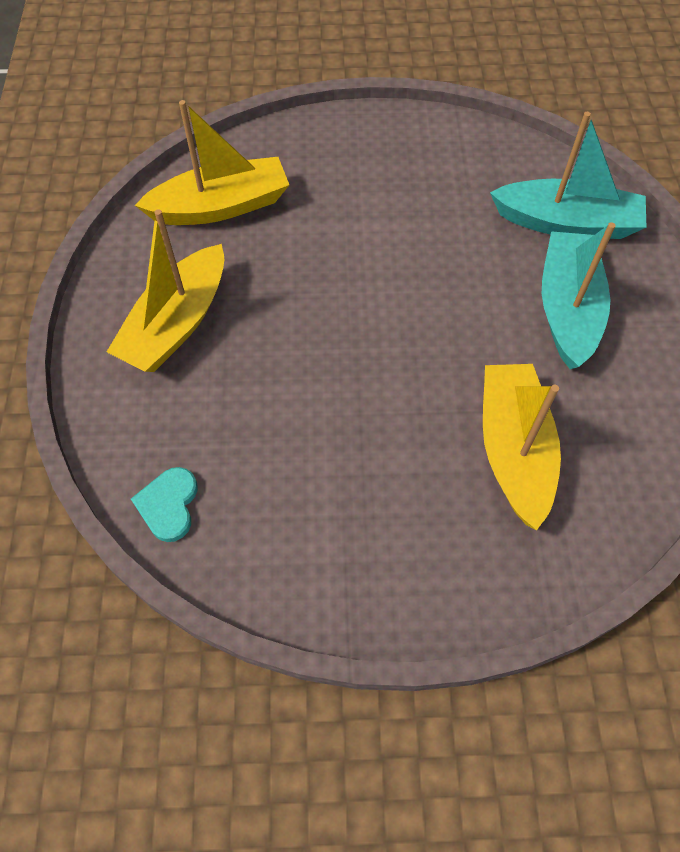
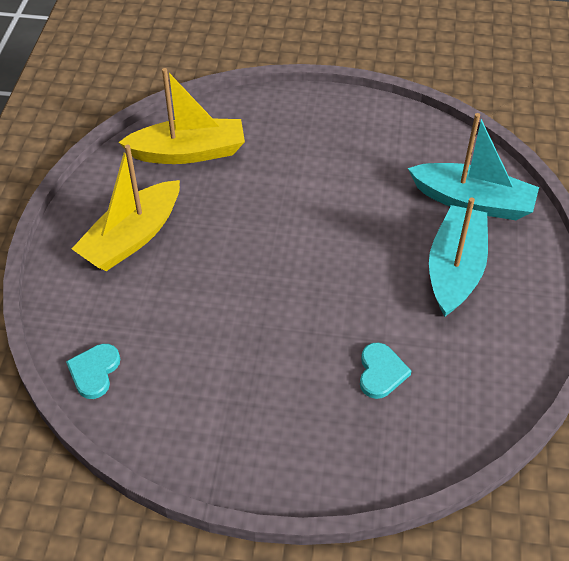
camera: 10 degrees right, 10 degrees down
yellow boat [483,364,561,530] -> turquoise heart [360,343,411,399]

